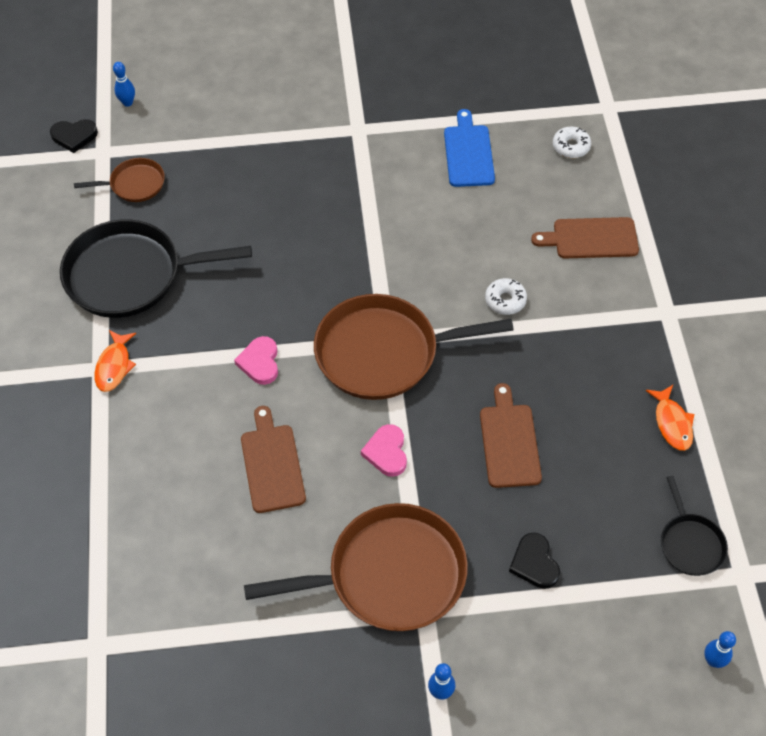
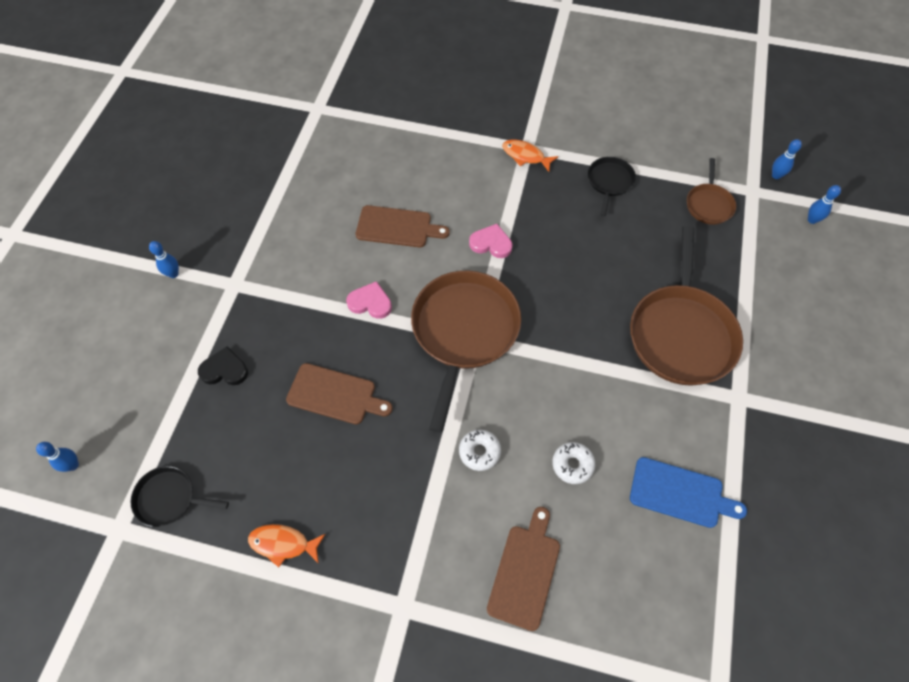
camera: 110 degrees right, 5 degrees up
black heart [50,119,98,153] -> blue bowling pin [772,139,802,179]
black pan [60,219,252,318] -> black pan [588,157,636,217], size x0.49
brown pan [244,503,468,631] -> brown pan moved to [630,226,743,386]
white donut [553,126,591,158] -> white donut moved to [552,442,595,484]

